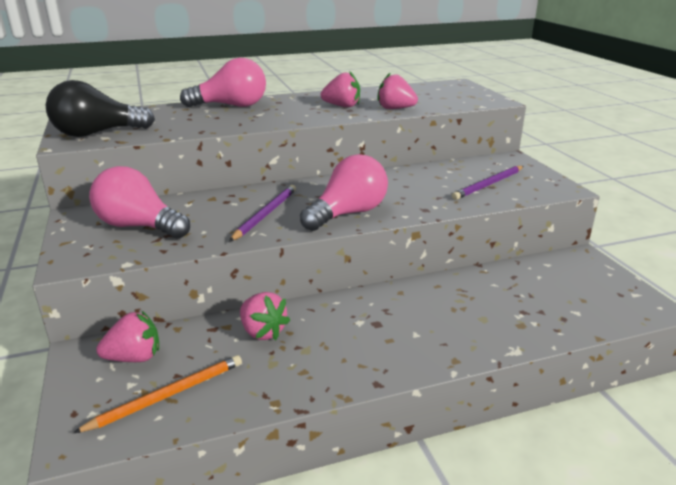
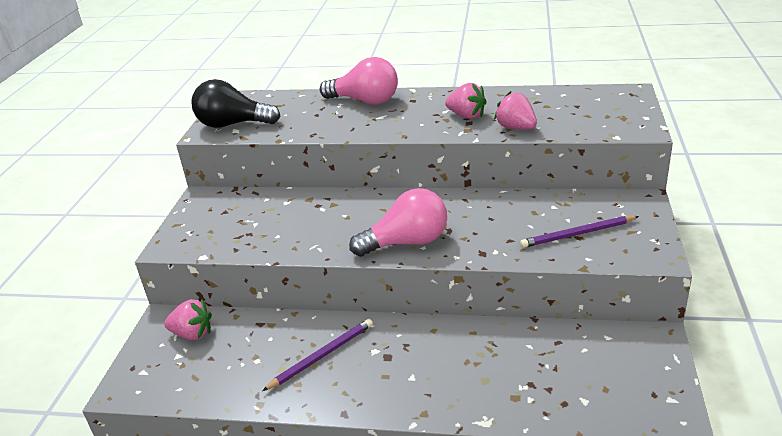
camera: 30 degrees right, 5 degrees up
orange pencil [73,355,242,433] -> none
pink light bulb [89,166,190,239] -> none
purple pencil [229,185,296,241] -> purple pencil moved to [262,319,373,391]
pink strawberry [240,292,290,340] -> none

